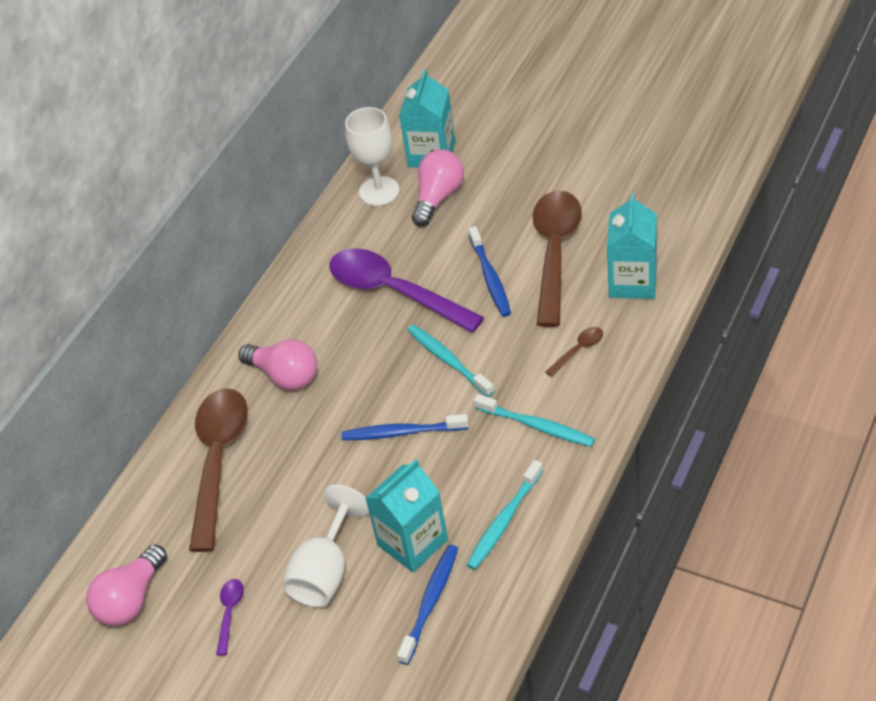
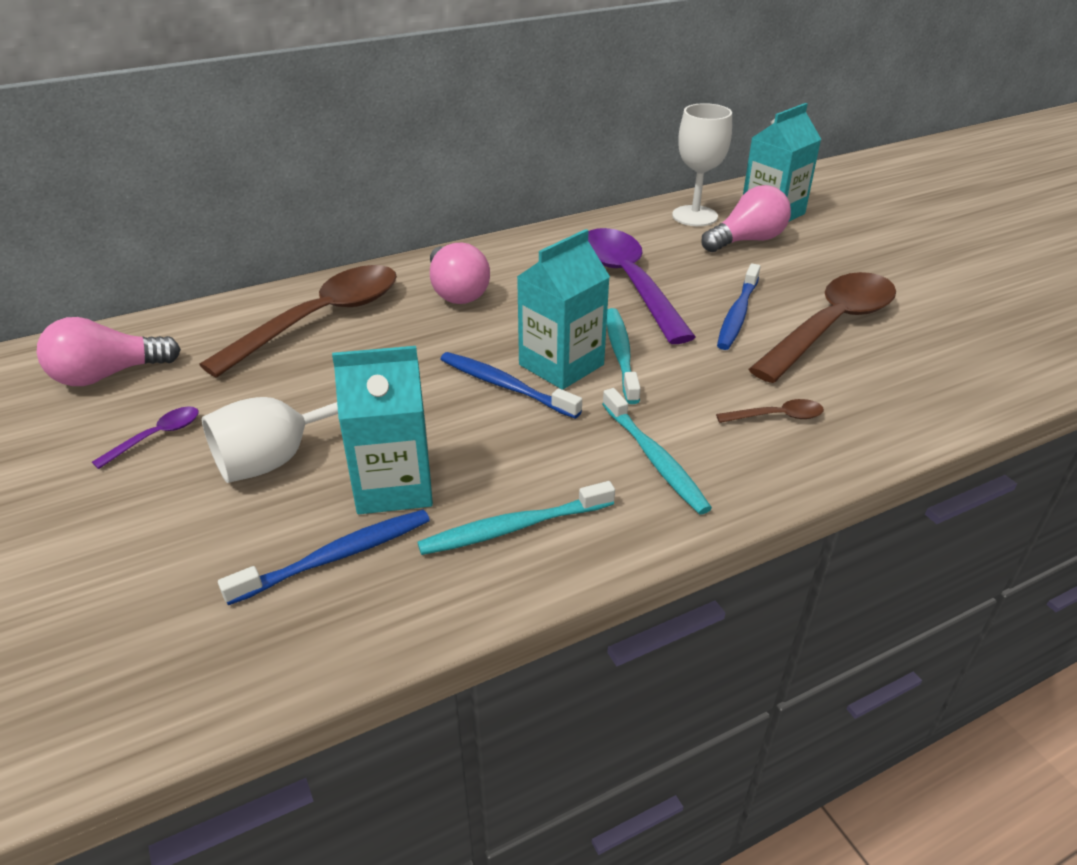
camera: 30 degrees right, 10 degrees down
turquoise carton [607,193,657,299] -> turquoise carton moved to [517,229,610,390]

